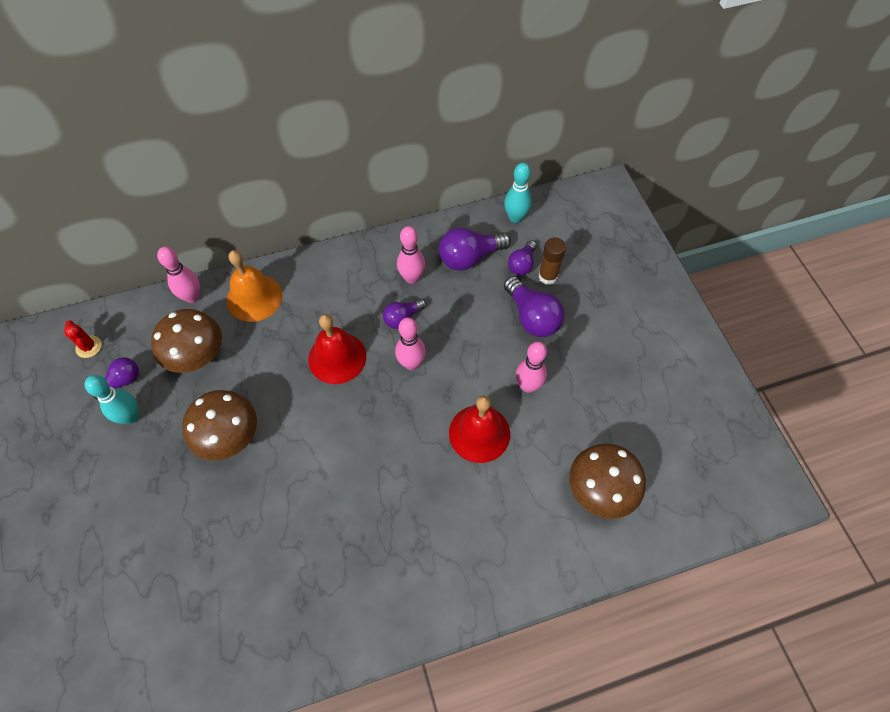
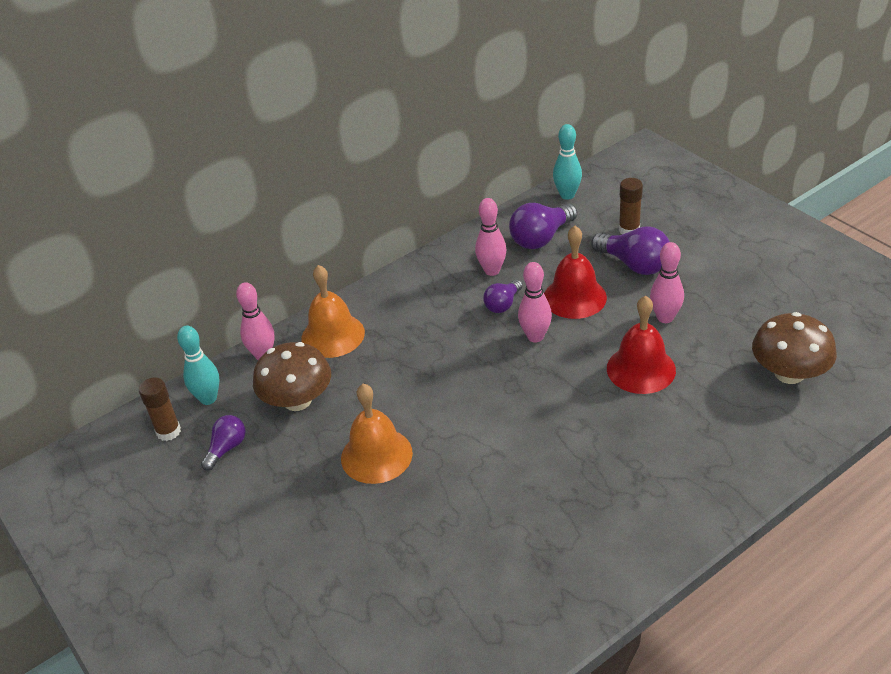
camera: 15 degrees left, 20 degrees down
red cactus [64,321,102,358] -> brown glue stick [139,377,181,441]
turquoise bowling pin [85,375,139,424] -> turquoise bowling pin moved to [177,326,220,405]
brown mushroom [182,390,257,461] -> orange bell [341,384,413,484]
red bell [308,314,366,384] -> red bell moved to [544,226,607,319]
purple light bulb [508,240,536,275] -> none

